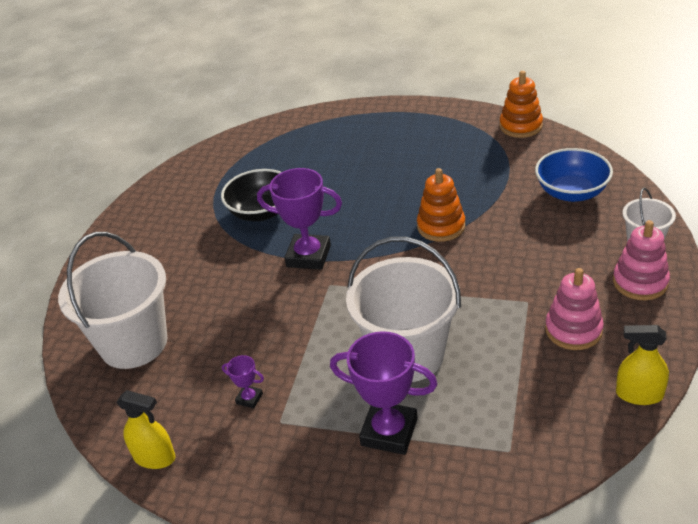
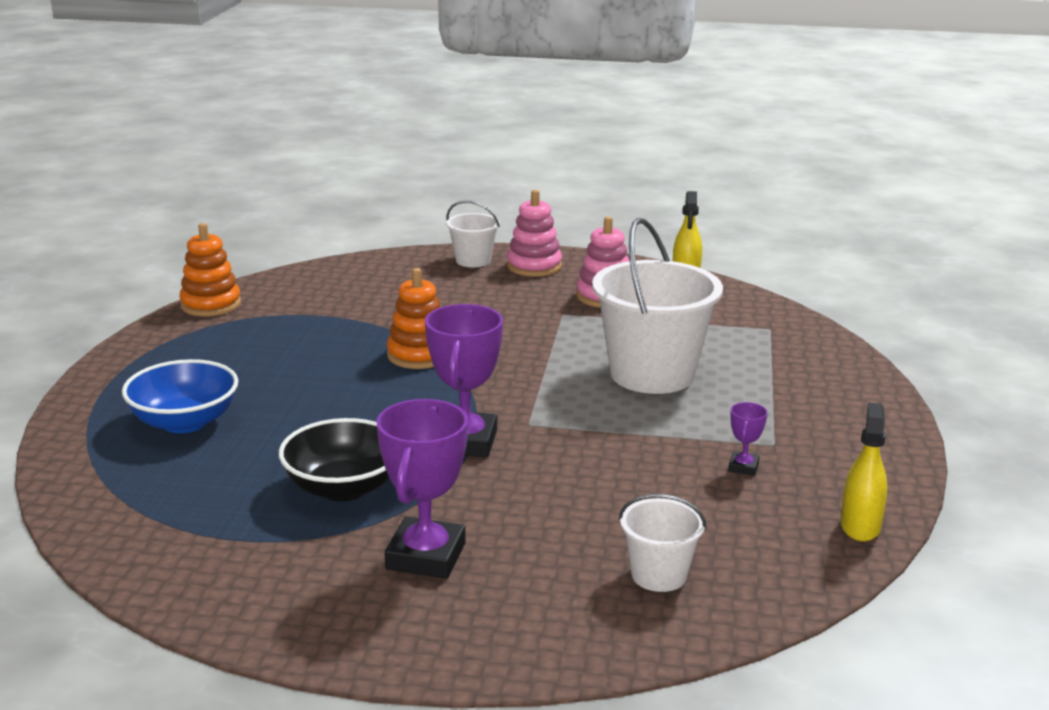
camera: 100 degrees left, 15 degrees down
white bucket [58,232,167,369] -> white bucket [619,494,707,592], size x0.50
purple trophy [330,331,437,455] -> purple trophy moved to [377,399,468,579]
blue bowl [535,148,613,202] -> blue bowl moved to [122,359,238,433]

